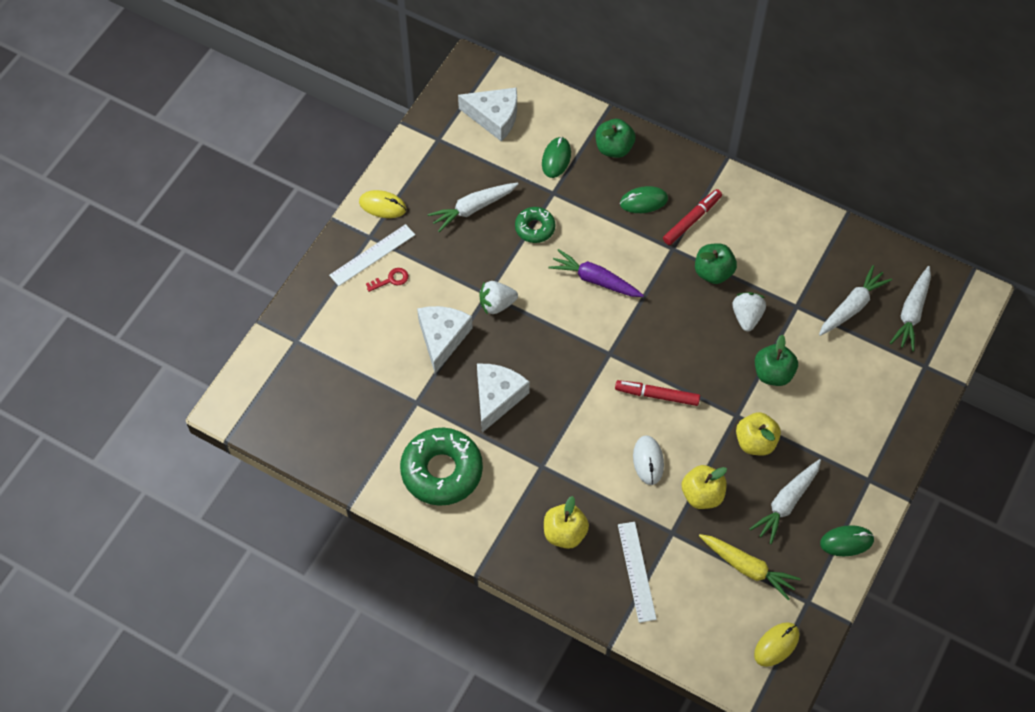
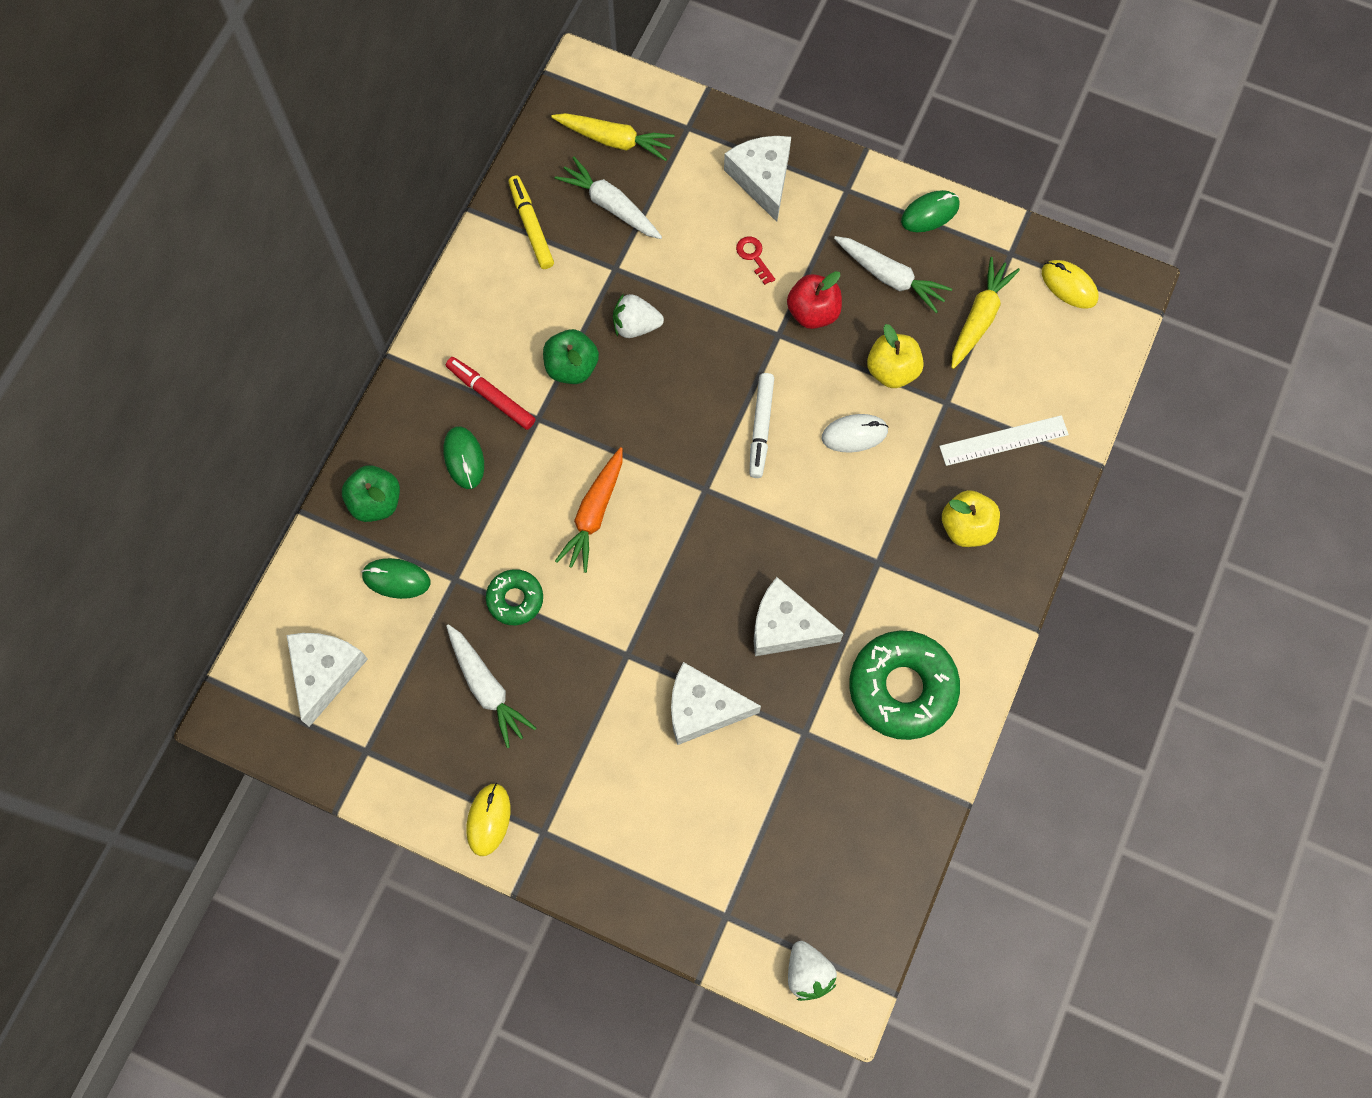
camera: 95 degrees left, 10 degrees up
white ruler [329,224,415,286] -> none
red key [366,268,408,292] -> red key moved to [736,236,775,285]
white strawberry [479,281,518,315] -> white strawberry moved to [788,941,837,1001]
purple carrot [548,249,644,297] -> orange carrot [555,447,623,573]
red marker [615,380,700,406] -> white marker [749,373,774,478]
yellow apple [736,412,781,456] -> red apple [787,271,842,329]
green apple [755,335,798,386] -> none
green mouse [820,525,875,556] -> green mouse turned 75 degrees clockwise [901,190,959,232]
white carrot [890,266,931,351] -> yellow carrot [551,113,675,161]
none -> yellow marker [508,176,554,269]
none -> white cheese [724,136,791,222]

